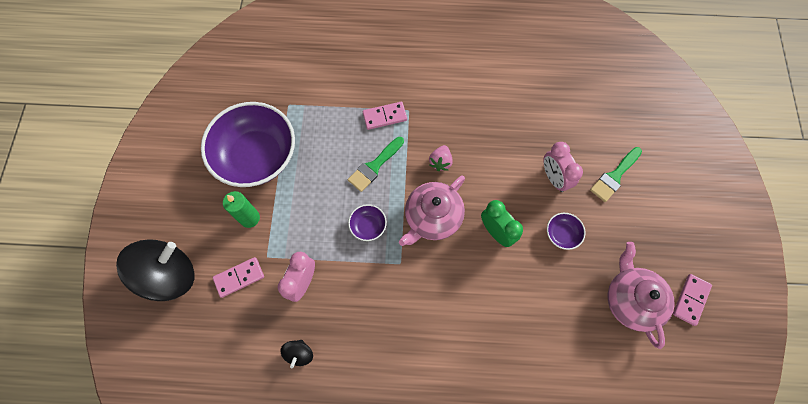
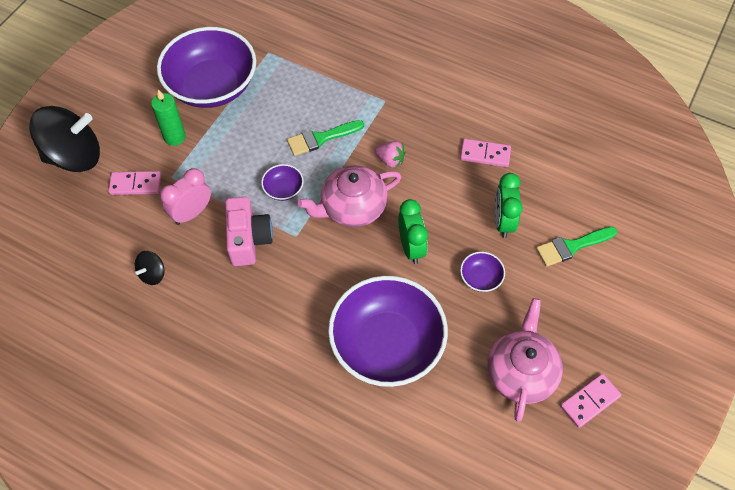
camera: 25 degrees right, 10 degrees down
pink domino [363,102,407,130] -> pink domino moved to [460,139,511,167]
pink strawberry [429,145,452,171] -> pink strawberry turned 105 degrees counterclockwise [375,141,405,168]
pink clock [543,142,583,192] -> green clock [494,173,523,238]
none -> pink camera [225,197,273,266]
none -> purple bowl [328,276,448,387]

